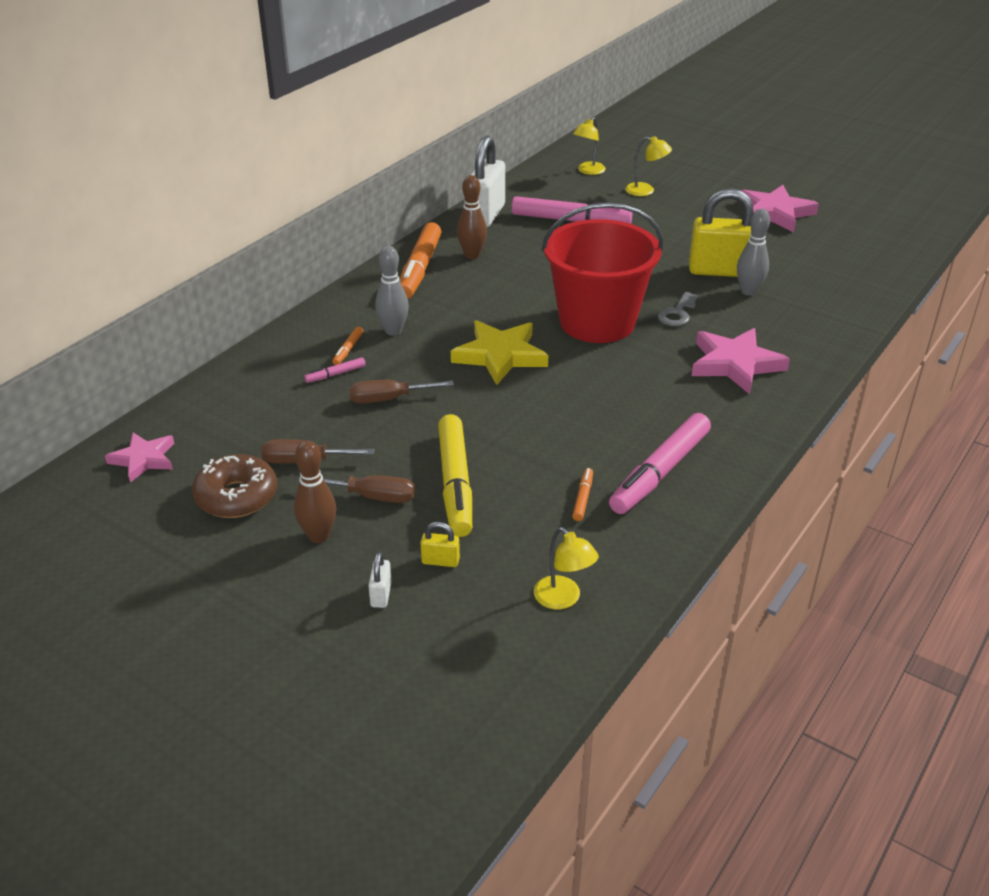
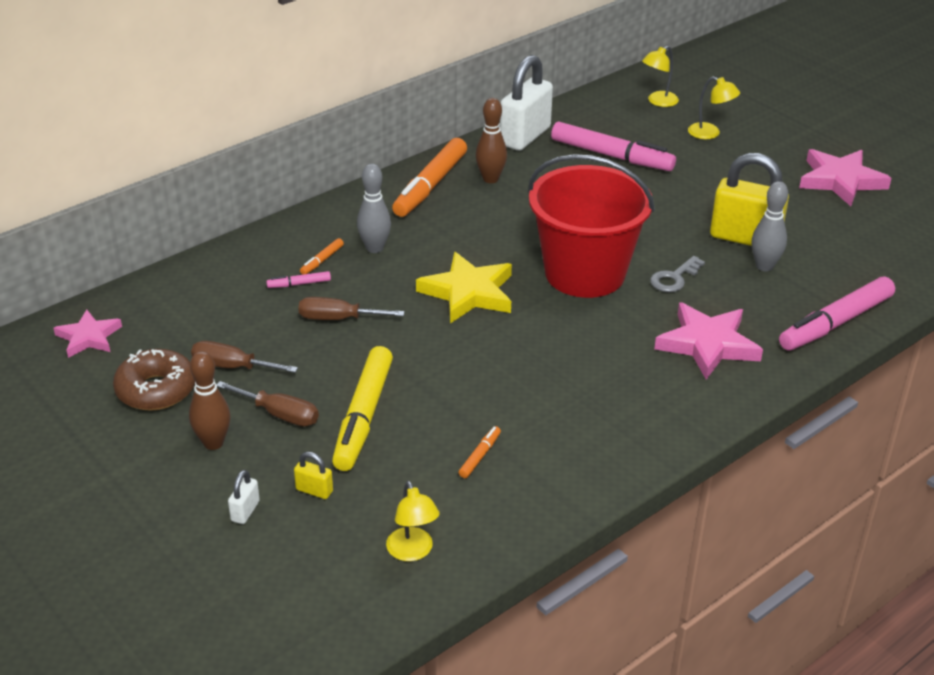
camera: 15 degrees right, 0 degrees up
pink marker [609,413,711,514] -> pink marker moved to [779,277,895,350]

